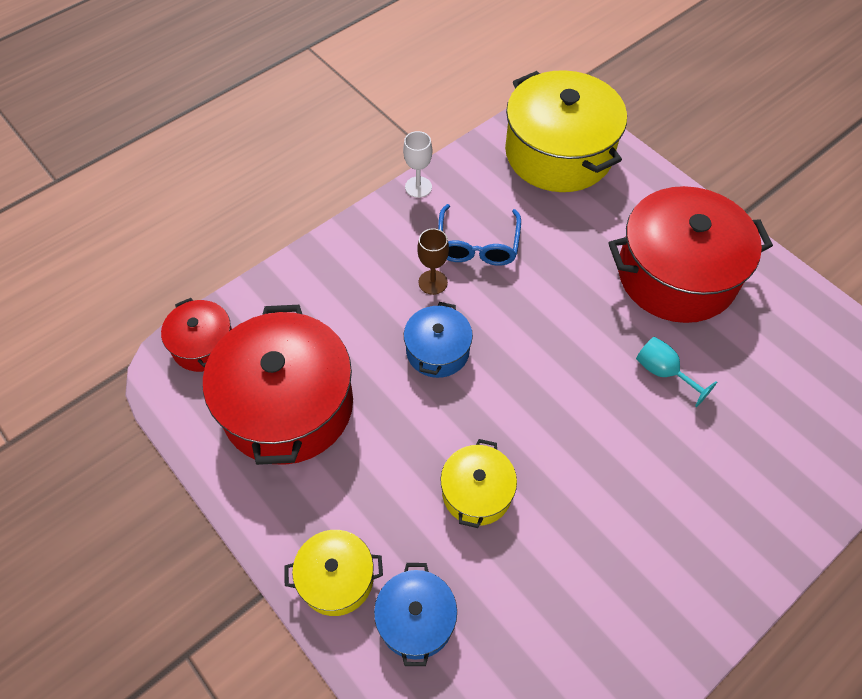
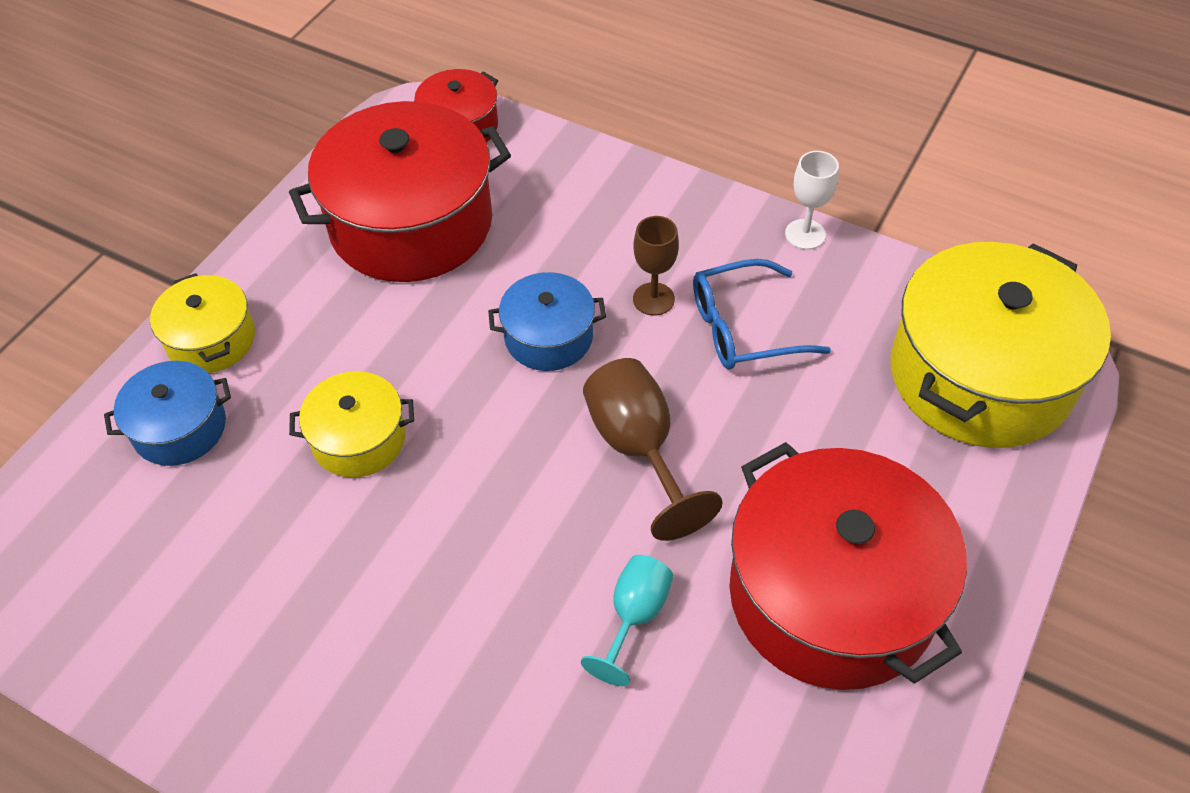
camera: 70 degrees right, 5 degrees down
none -> brown goblet [583,358,723,541]

